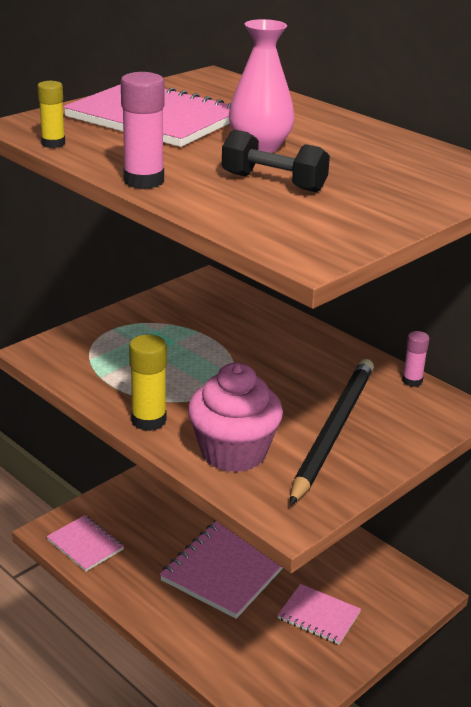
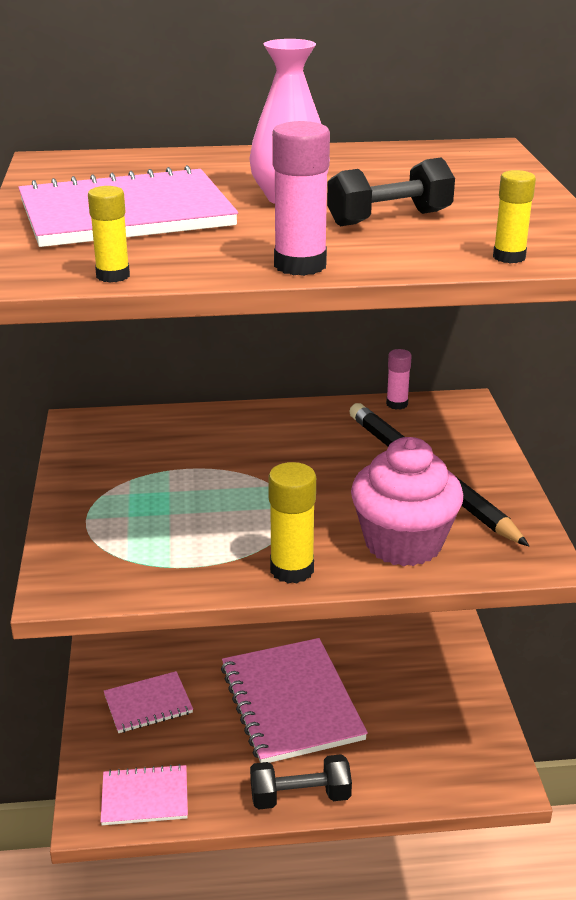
camera: 50 degrees left, 0 degrees up
pink notebook [277,584,361,645] -> pink notebook moved to [104,671,193,733]
none -> black dumbbell [250,754,352,809]
none -> yellow glue stick [493,170,536,264]

